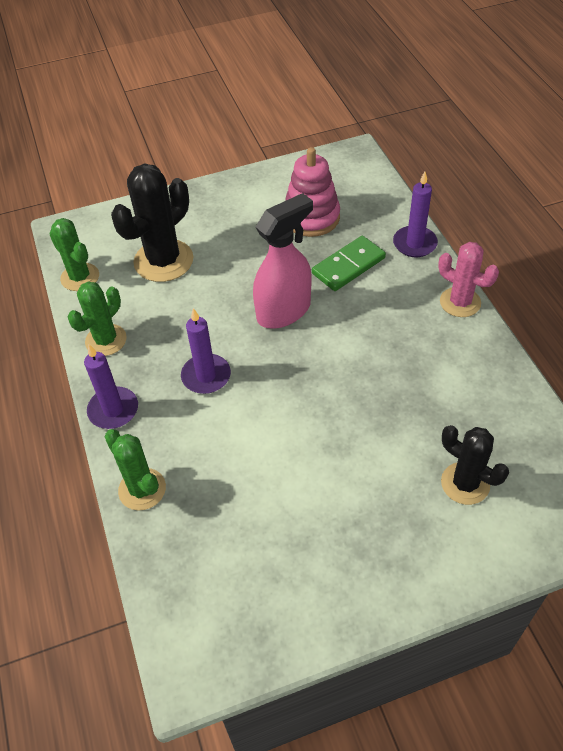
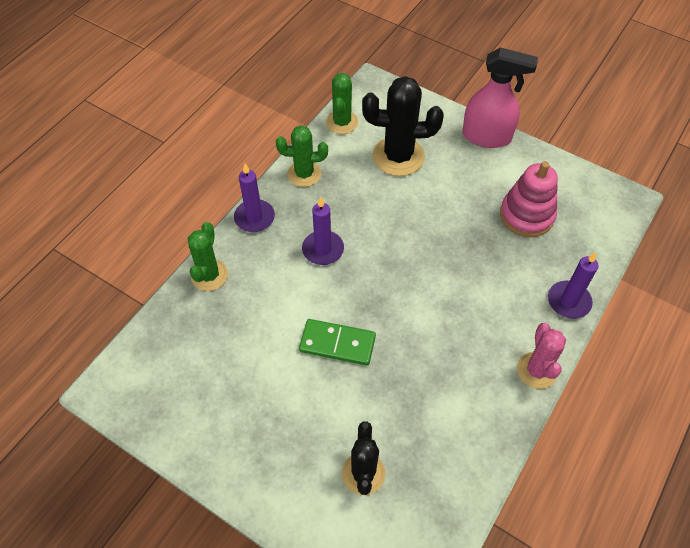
camera: 50 degrees right, 5 degrees up
pink spray bottle [253,193,313,329] -> pink spray bottle moved to [462,47,538,148]
green domino [312,236,386,291] -> green domino moved to [299,319,376,366]

